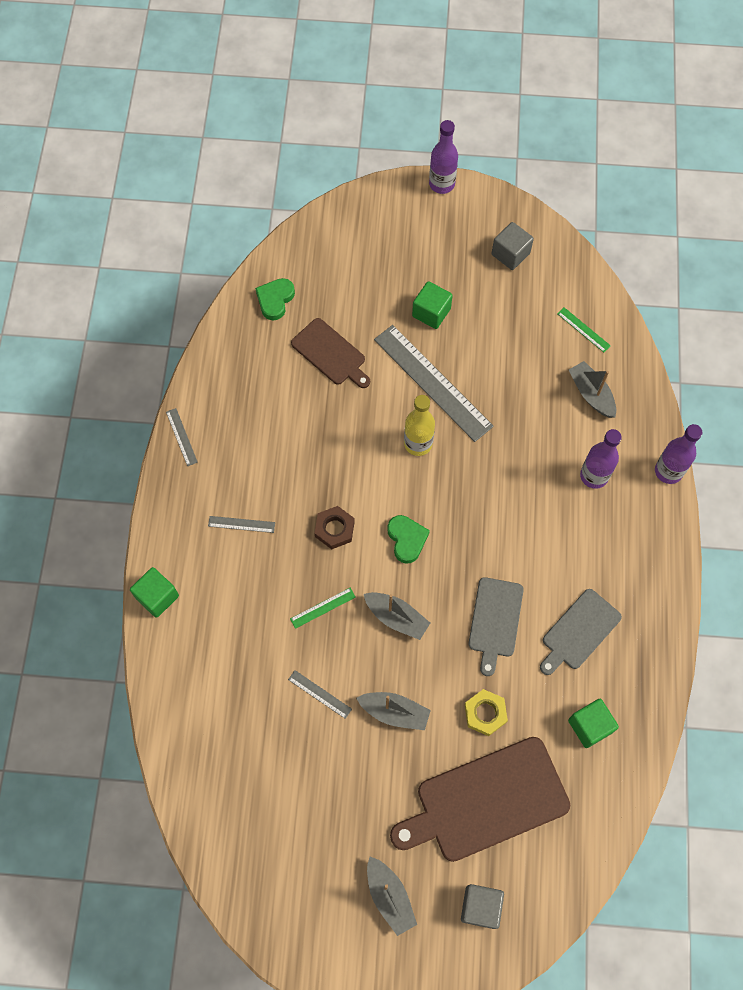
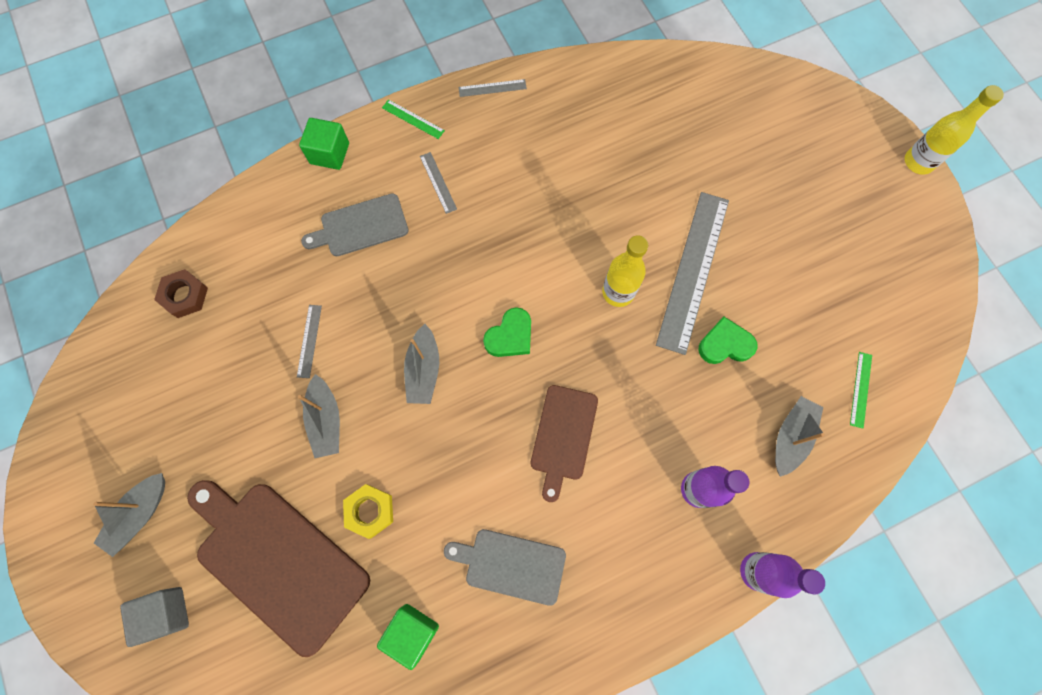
camera: 60 degrees right, 5 degrees up
grey ruler [166,408,198,466] -> grey ruler turned 45 degrees clockwise [459,79,527,97]
green heart [255,278,295,320] -> green heart moved to [699,316,757,364]
green ruler [290,588,356,629] -> green ruler moved to [382,99,445,139]
brown cutting board [291,318,370,388] -> brown cutting board moved to [531,385,598,502]
brown nut [315,506,355,549] -> brown nut moved to [154,269,208,318]
green cube [412,281,453,329] -> none
purple bottle [429,120,458,194] -> yellow bottle [905,85,1004,175]
grey cutting board [469,577,524,676] -> grey cutting board moved to [301,193,409,257]
grey cube [492,222,534,270] -> none

